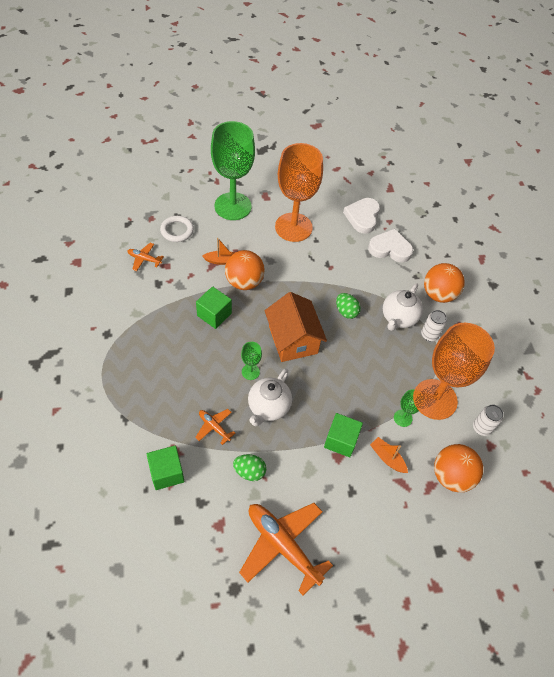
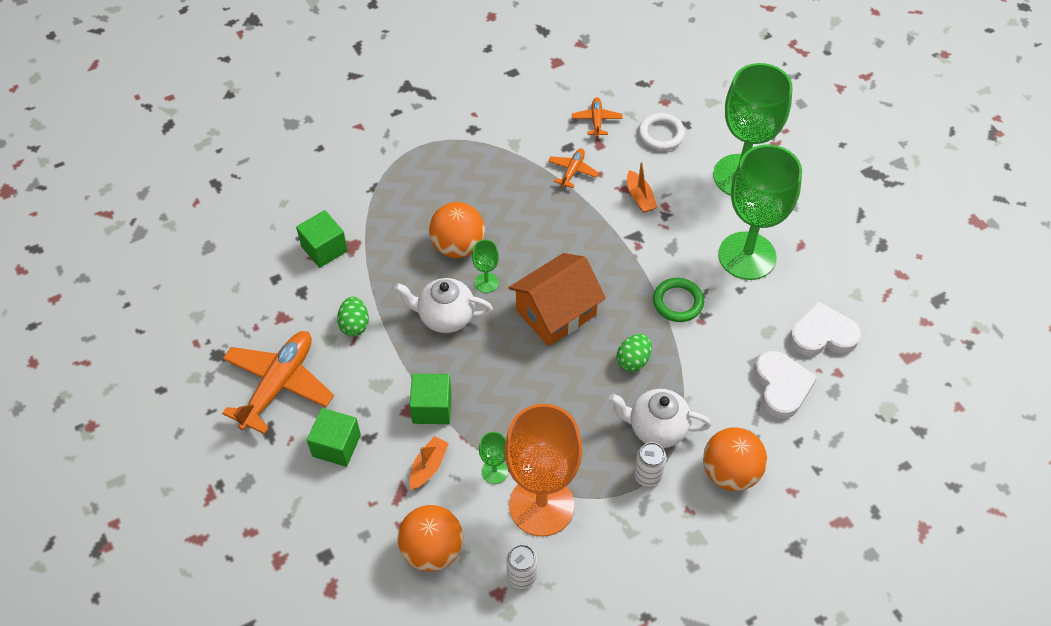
camera: 75 degrees right, 0 degrees up
orange plane [195,409,235,445] -> orange plane moved to [548,148,599,188]
green cube [196,286,232,329] -> green cube moved to [307,408,361,467]
orange ball [225,250,265,290] -> orange ball moved to [429,202,485,258]
orange goblet [275,143,323,242] -> green goblet [718,145,802,280]
none -> green ring [653,278,704,322]

